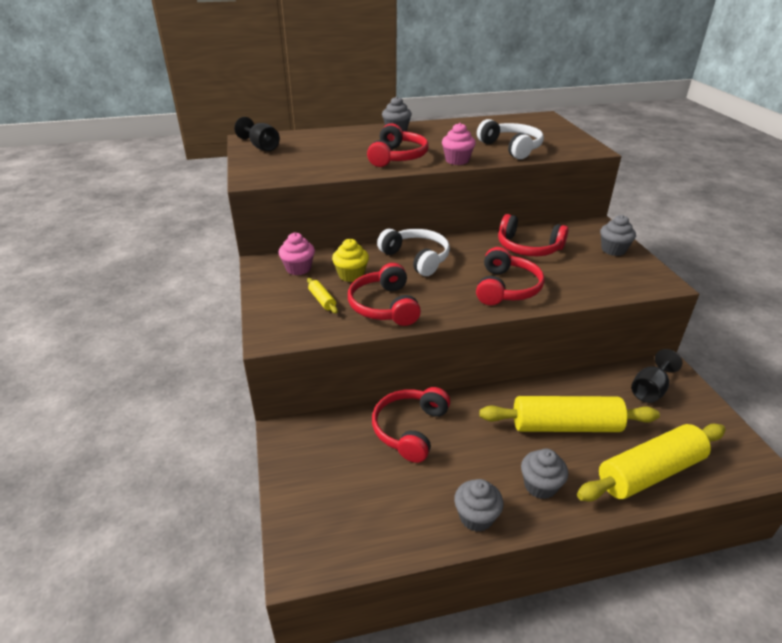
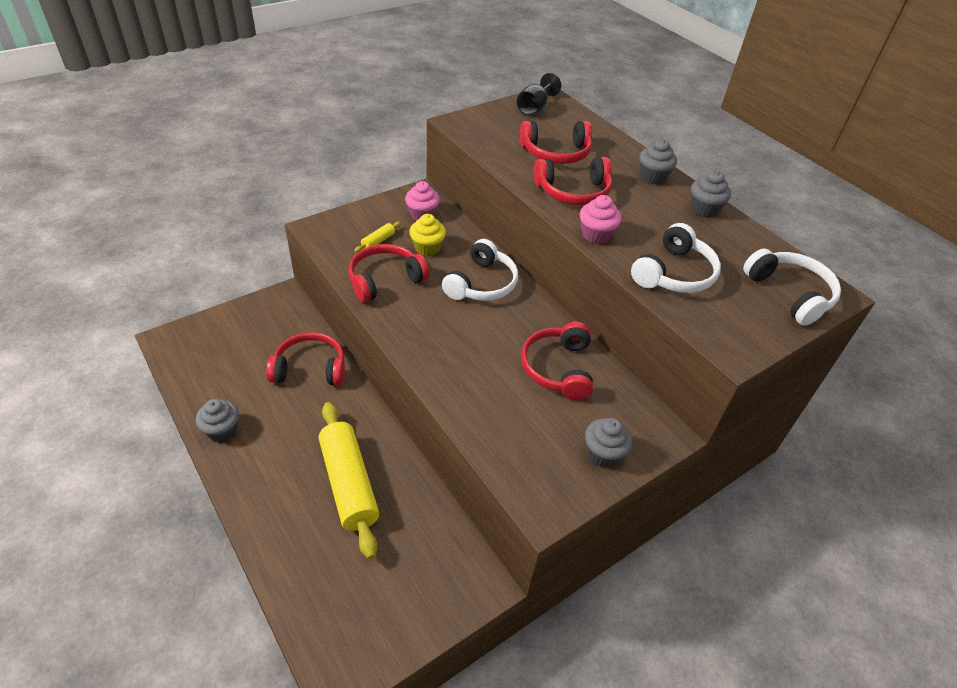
camera: 65 degrees right, 10 degrees up
red headphones [476,247,545,305] -> red headphones moved to [520,121,592,164]
grey cupcake [521,449,568,499] -> grey cupcake moved to [691,171,731,218]
yellow rolling pin [577,424,726,502] -> none
black goblet [631,349,683,403] -> none
none -> white headphones [743,249,841,326]

